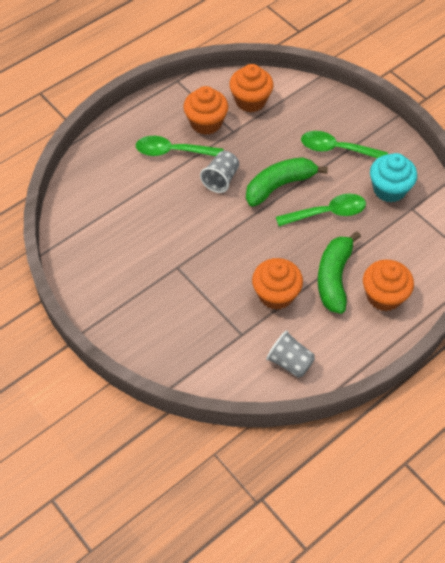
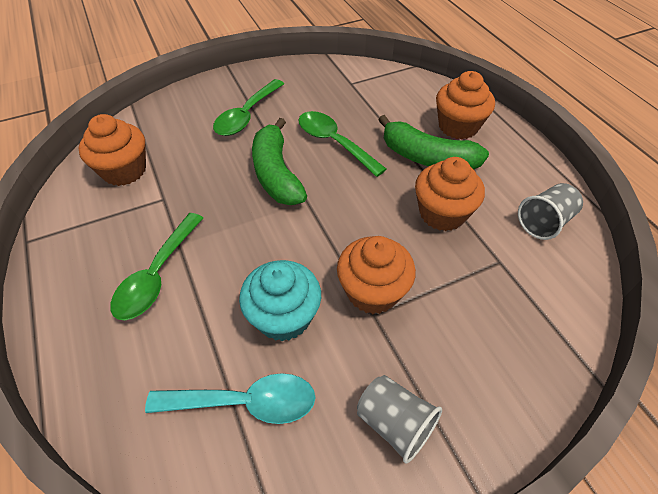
camera: 75 degrees left, 5 degrees down
orange cupcake [183,86,228,135] -> orange cupcake moved to [337,236,416,314]
grey cup [200,151,239,193] -> grey cup moved to [357,375,442,464]
green spoon [276,194,366,226] -> green spoon turned 45 degrees counterclockwise [299,111,386,177]
turquoise cupcake [370,153,417,202] -> turquoise cupcake moved to [239,260,321,341]
none -> turquoise spoon [145,373,316,424]

